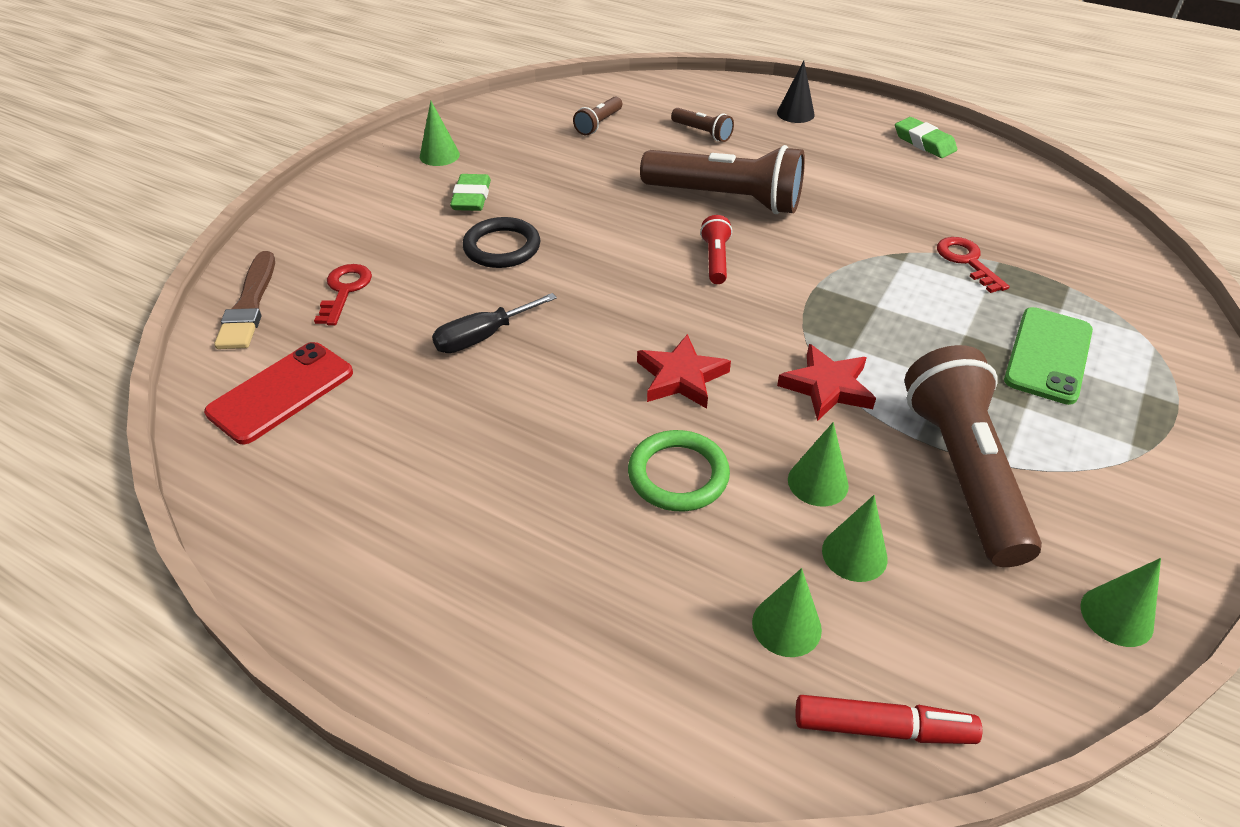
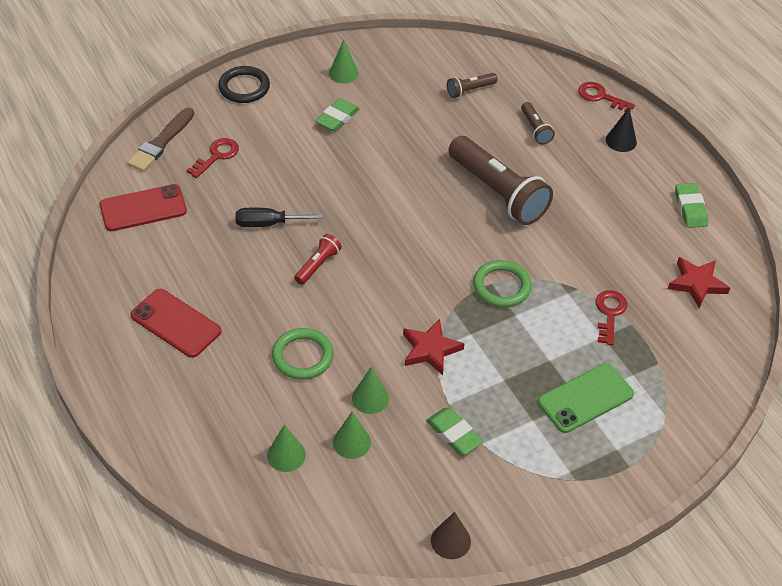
camera: 30 degrees right, 5 degrees up
black ring [463,217,540,268] -> black ring moved to [218,66,270,103]
red star [637,334,731,409] -> red star moved to [668,257,730,308]
red flashlight [700,215,732,284] -> red flashlight moved to [294,234,342,285]
red marker [796,695,982,744] -> none
brown flashlight [904,345,1042,567] -> green eraser [426,408,483,455]
green cone [1080,558,1161,647] -> brown cone [431,512,471,559]
none -> red phone [131,289,221,358]
none -> green ring [473,260,532,307]
none -> red key [578,82,635,112]

